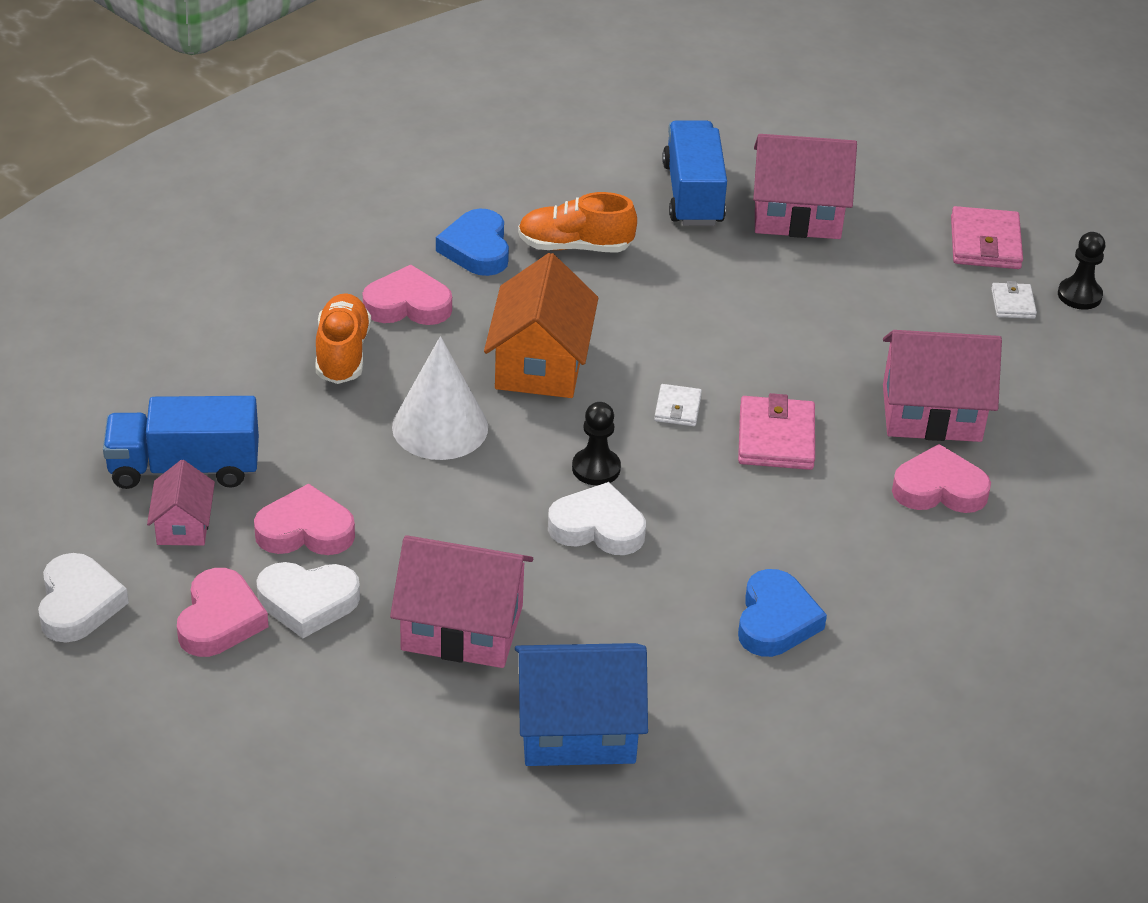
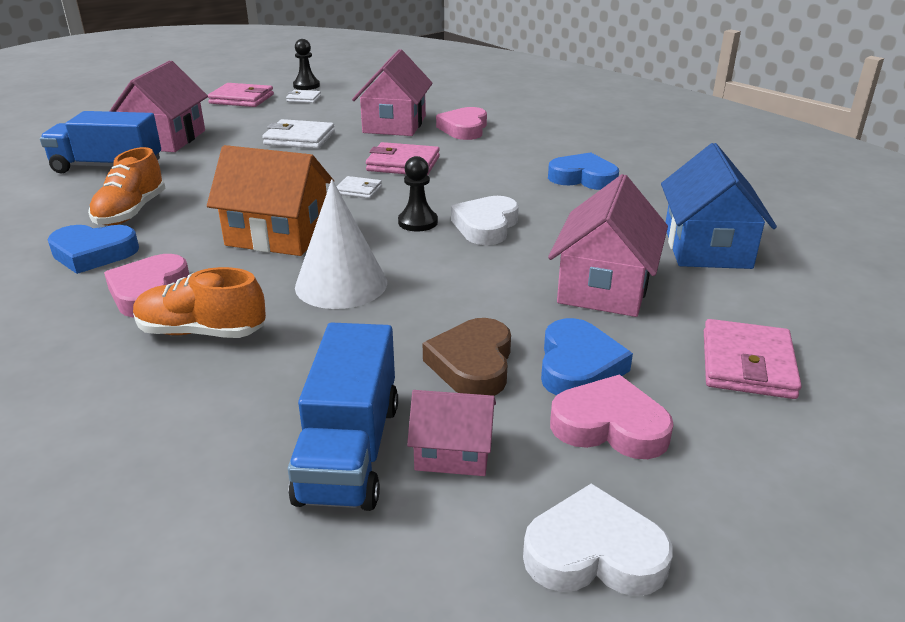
camera: 80 degrees left, 10 degrees down
pink heart [254,483,355,555] -> brown heart [422,318,511,396]
white heart [256,562,360,638] -> blue heart [541,318,633,395]
none -> white wallet [262,119,335,149]
none -> pink wallet [704,319,802,399]

